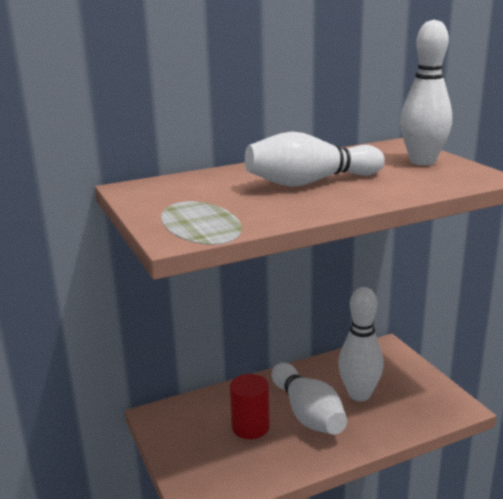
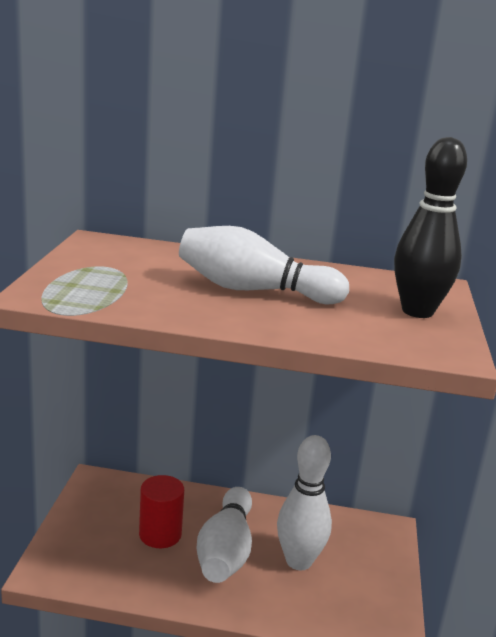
camera: 30 degrees right, 0 degrees up
white bowling pin [400,20,452,166] -> black bowling pin [394,137,467,318]

